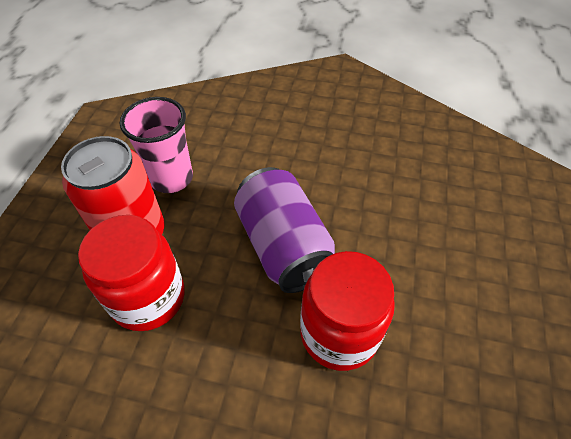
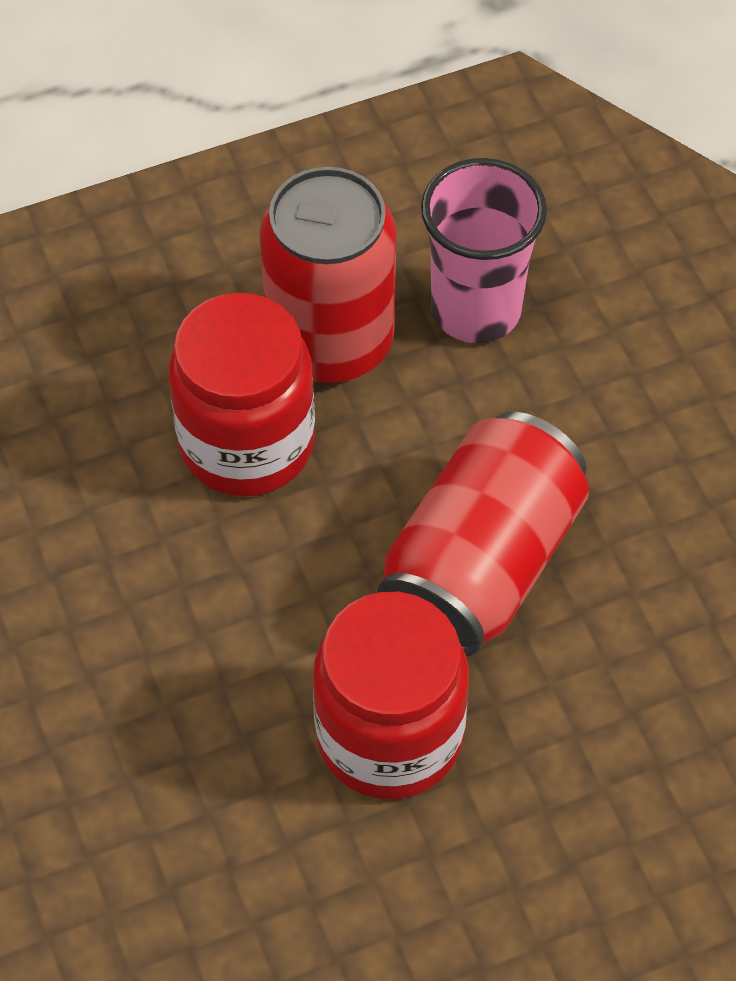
camera: 55 degrees right, 5 degrees up
purple can [234,167,335,293] -> red can [377,412,589,656]

